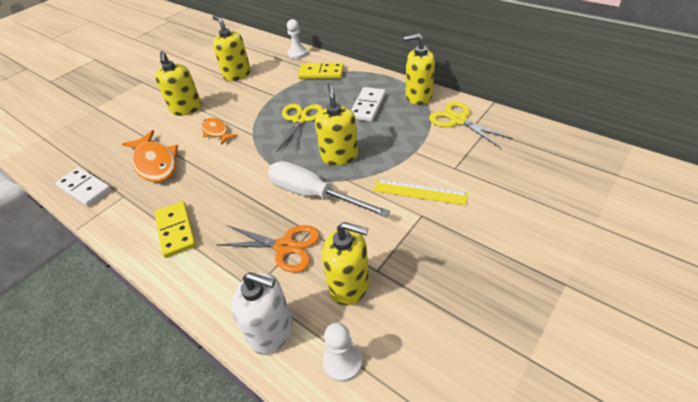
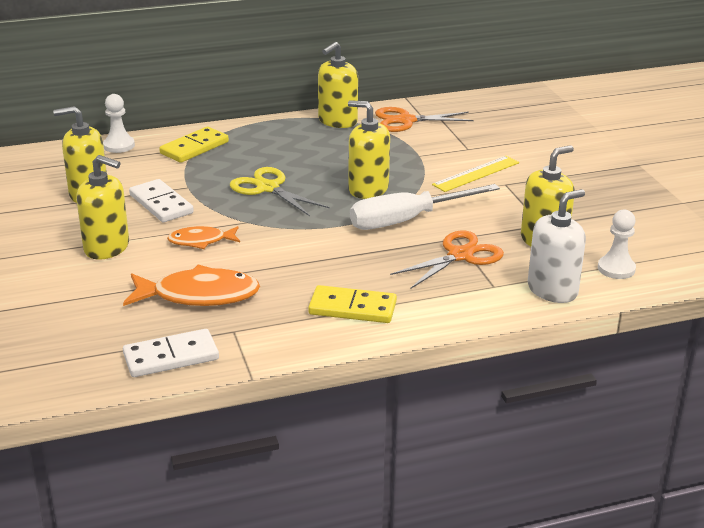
camera: 60 degrees left, 15 degrees down
white domino [351,87,386,122] -> white domino moved to [129,179,194,222]
yellow scissors [429,101,513,148] -> orange scissors [375,107,474,132]

